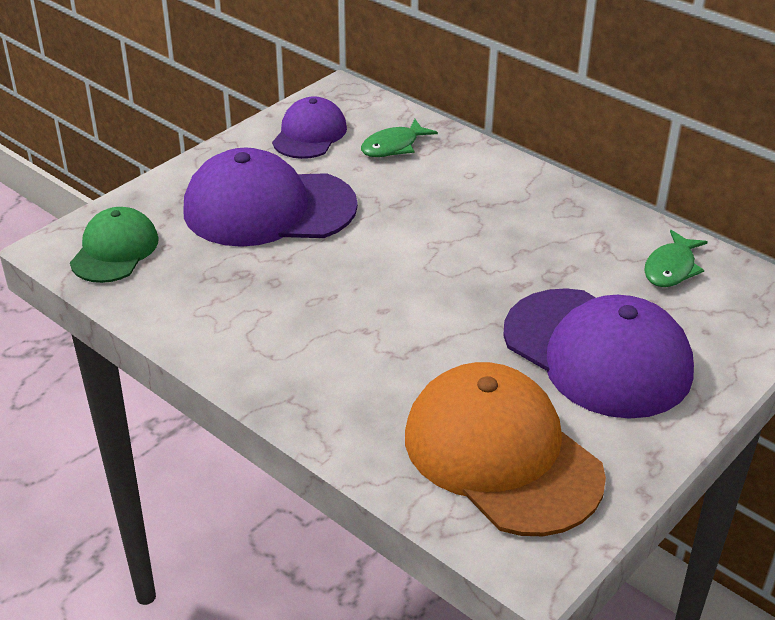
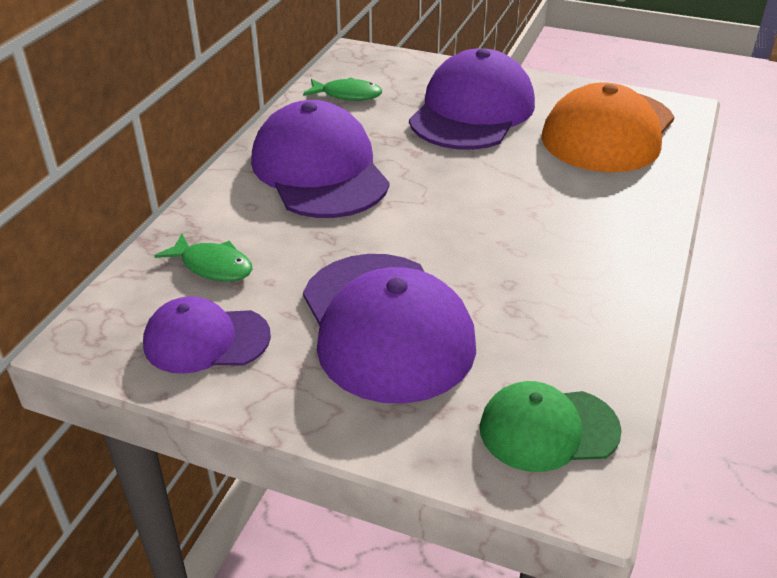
camera: 110 degrees left, 0 degrees up
none -> purple cap [251,100,389,218]

